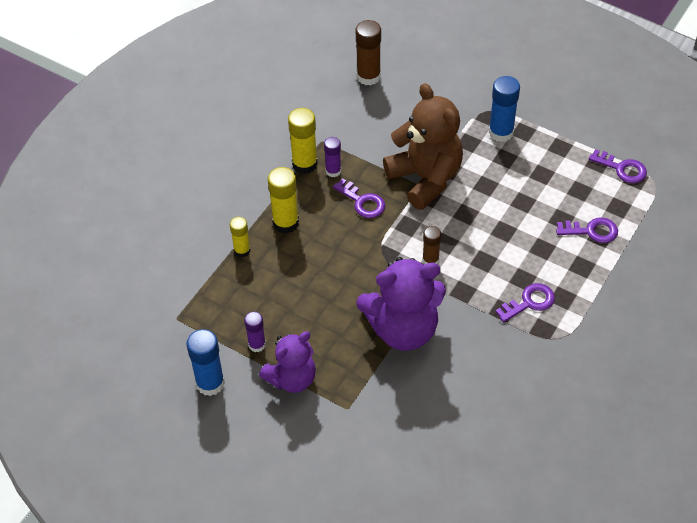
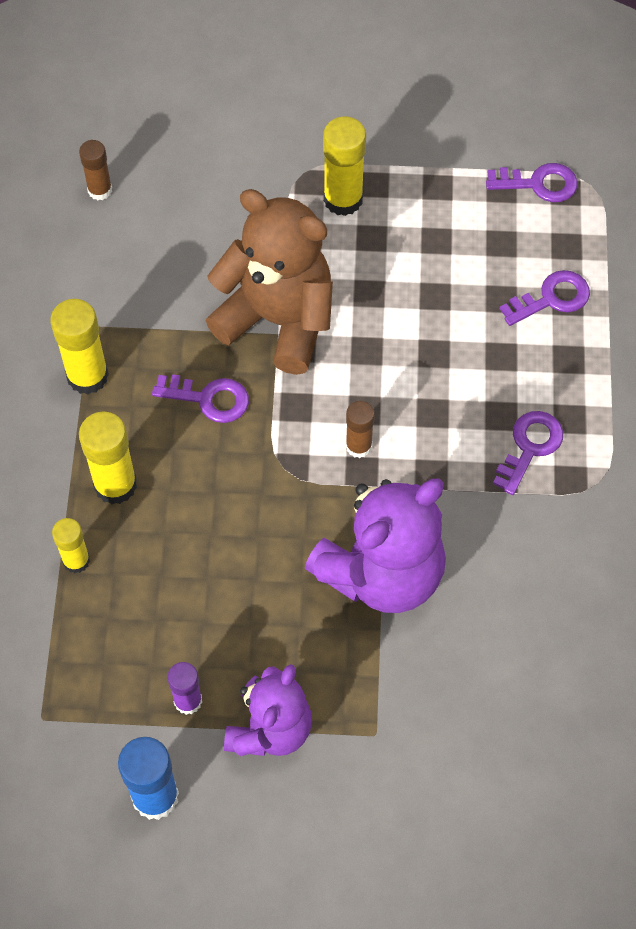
camera: 30 degrees left, 10 degrees up
purple glue stick [324,137,341,177] -> none
brown glue stick [356,20,381,86] -> brown glue stick [79,140,112,200], size x0.62
blue glue stick [489,76,520,142] -> yellow glue stick [323,117,366,216]

